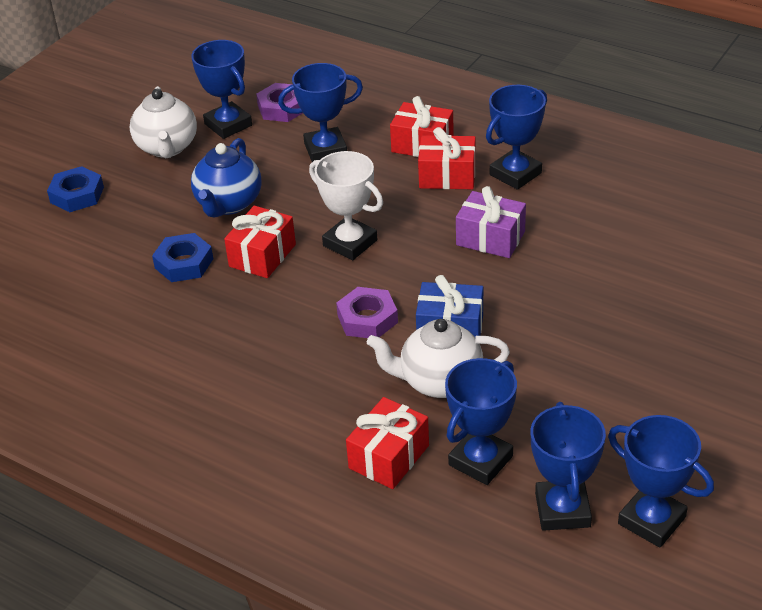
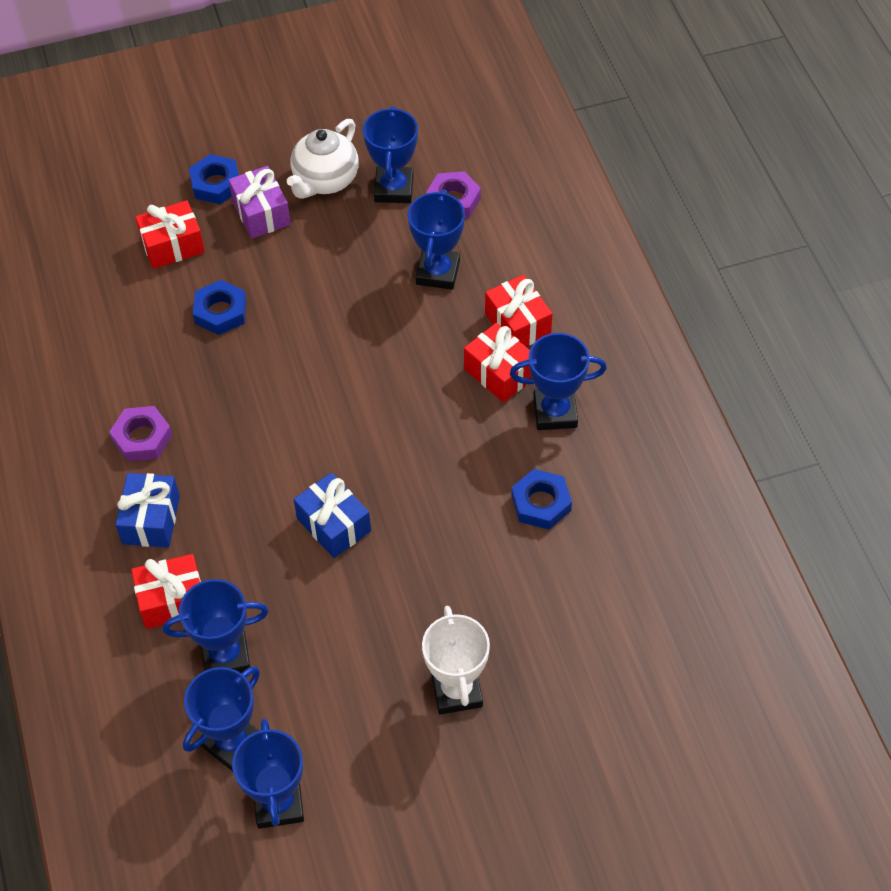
camera: 40 degrees right, 15 degrees up
blue teapot [191,138,261,217] -> none
red gift [224,206,296,278] -> red gift moved to [135,200,205,269]
blue trophy [278,63,363,162] -> blue trophy turned 75 degrees clockwise [408,189,465,290]
white trophy [309,151,383,260] -> white trophy moved to [422,606,490,715]
purple nut [336,287,398,338] -> purple nut moved to [109,406,172,461]
white teapot [367,319,510,398] -> none
purple gift [456,186,526,258] -> purple gift moved to [229,166,291,239]
none -> blue gift [115,473,180,548]
none -> blue nut [511,469,572,530]

